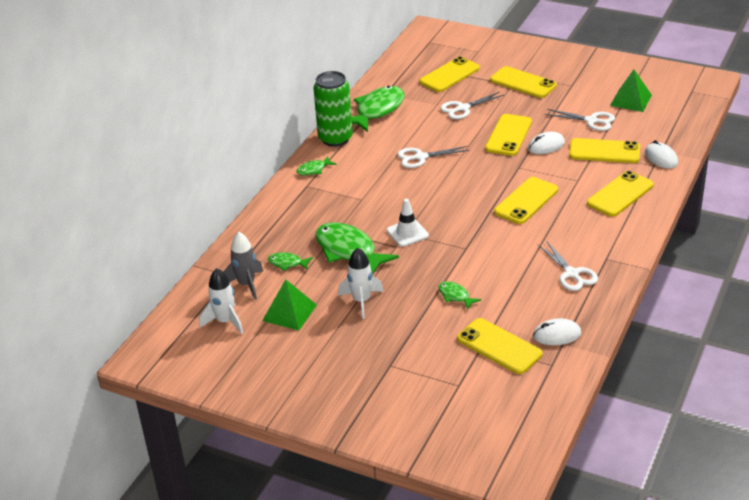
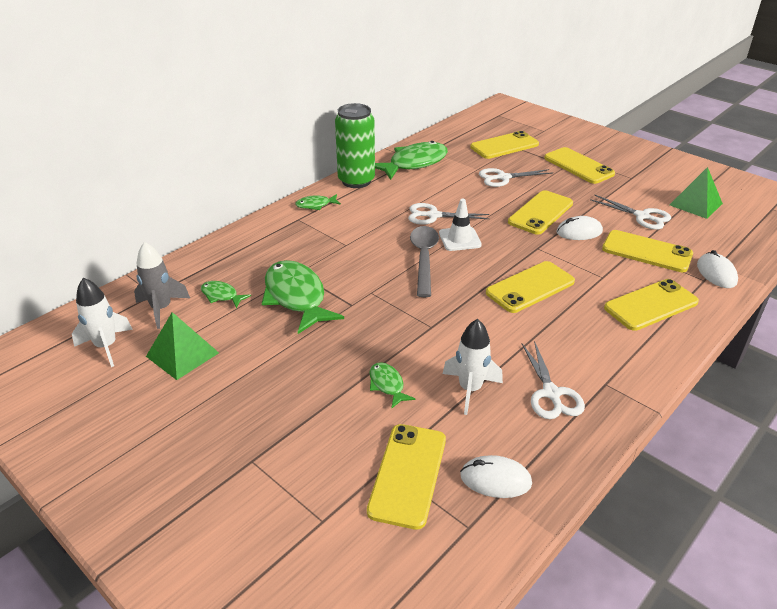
camera: 15 degrees right, 0 degrees up
white rocket [338,248,384,319] -> white rocket moved to [443,319,503,415]
white traffic cone [387,199,429,247] -> white traffic cone moved to [439,199,482,251]
yellow phone [457,318,542,374] -> yellow phone turned 45 degrees clockwise [367,424,446,530]
none -> grey spoon [410,226,439,297]

